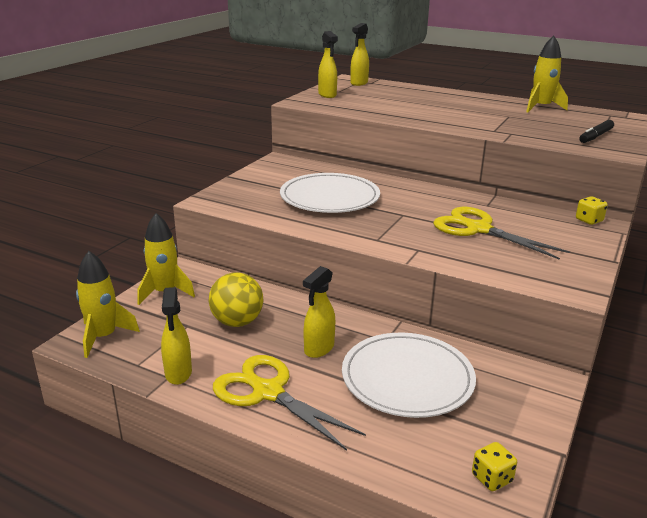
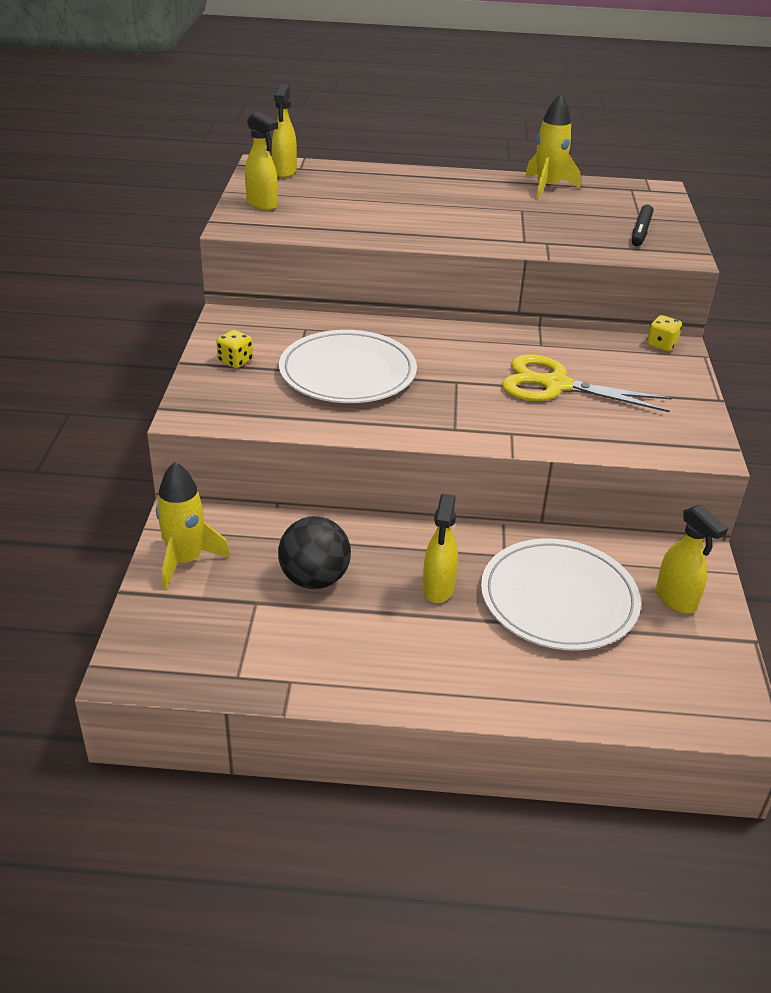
camera: 25 degrees left, 10 degrees up
yellow rocket [76,251,140,358] -> none
yellow spray bottle [161,287,192,385] -> yellow spray bottle moved to [656,505,728,614]
yellow ball [209,272,263,327] -> black ball [278,516,351,589]
yellow scissors [213,355,366,451] -> none
yellow dice [472,442,517,491] -> yellow dice moved to [216,330,253,368]

